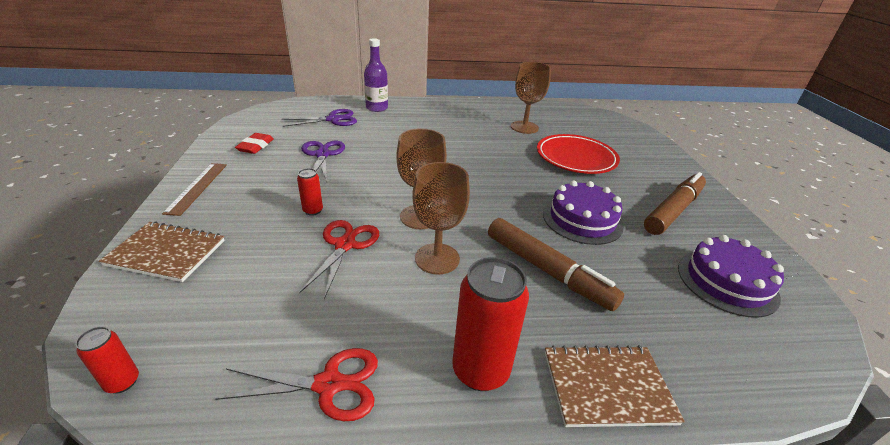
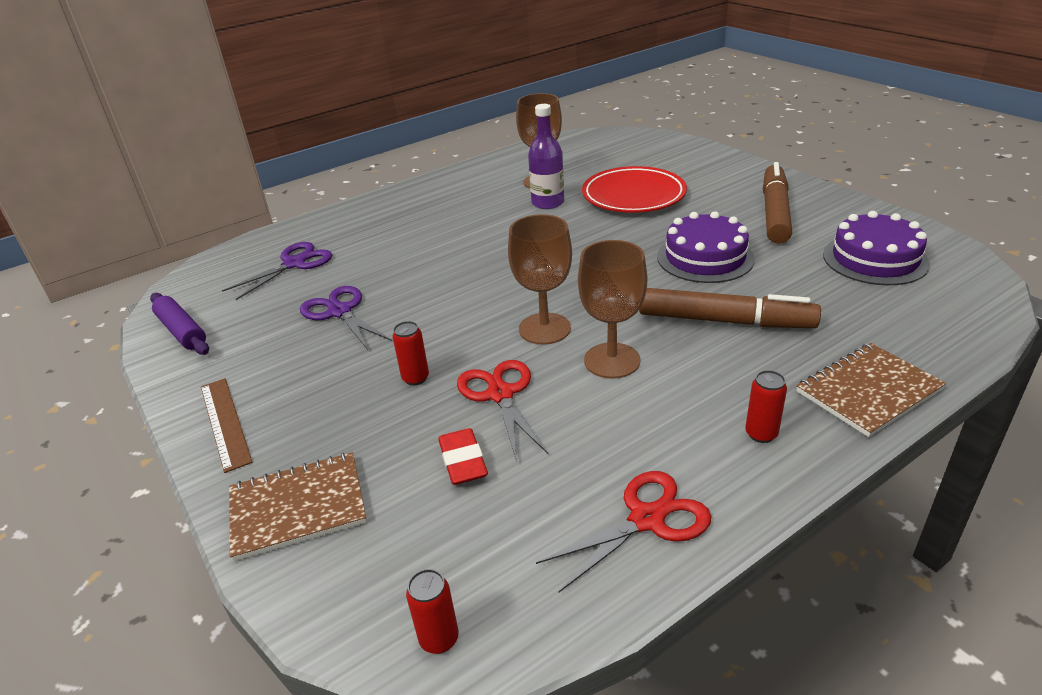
camera: 25 degrees left, 0 degrees up
red eraser [235,133,274,154] -> red eraser moved to [438,428,488,485]
purple bottle [364,38,388,112] -> purple bottle moved to [528,104,564,209]
red can [452,257,529,391] -> red can [745,370,787,443], size x0.50
none -> purple rolling pin [150,293,209,355]

